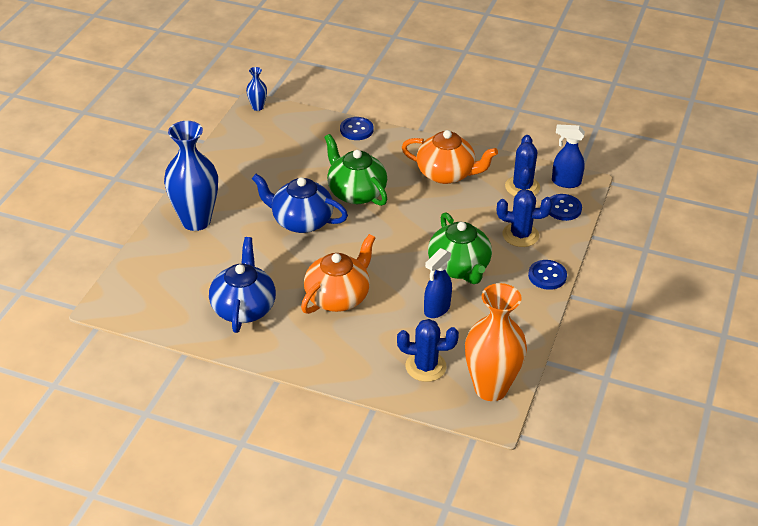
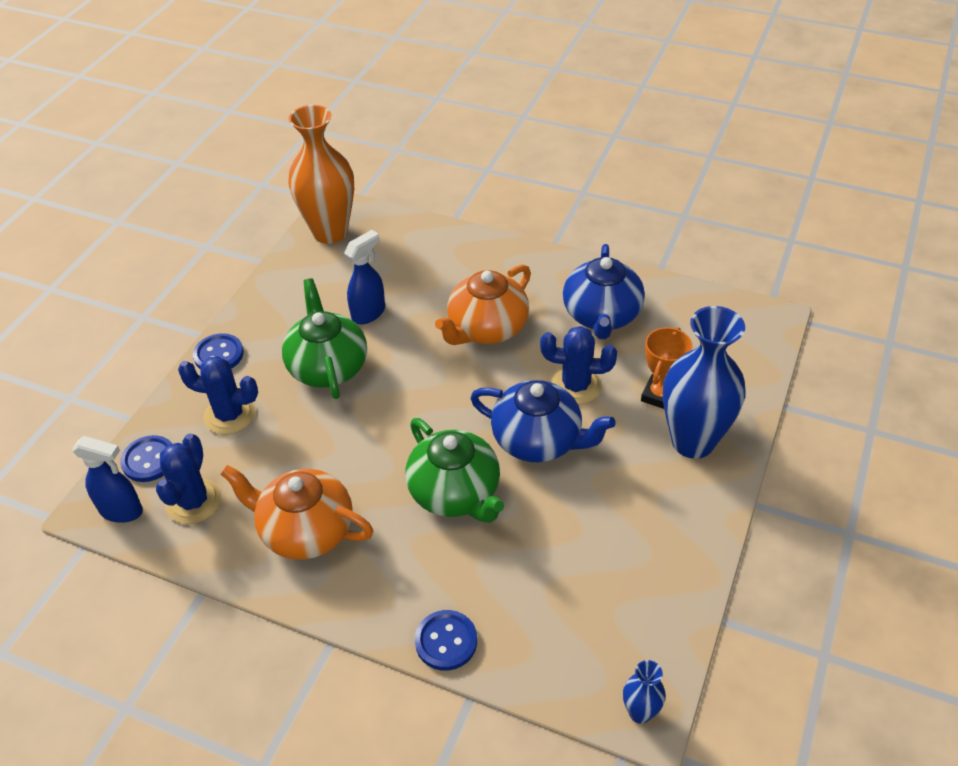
camera: 175 degrees left, 5 degrees up
blue cactus [397,319,459,382] -> blue cactus moved to [540,326,617,405]
none -> orange trophy [641,327,692,409]

